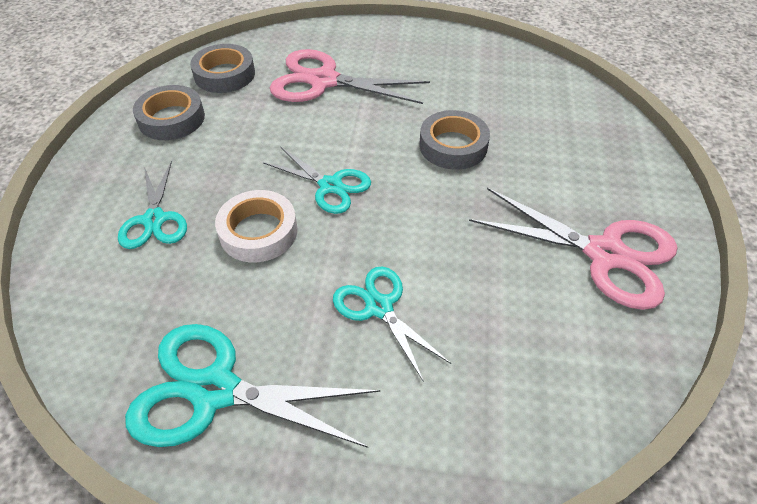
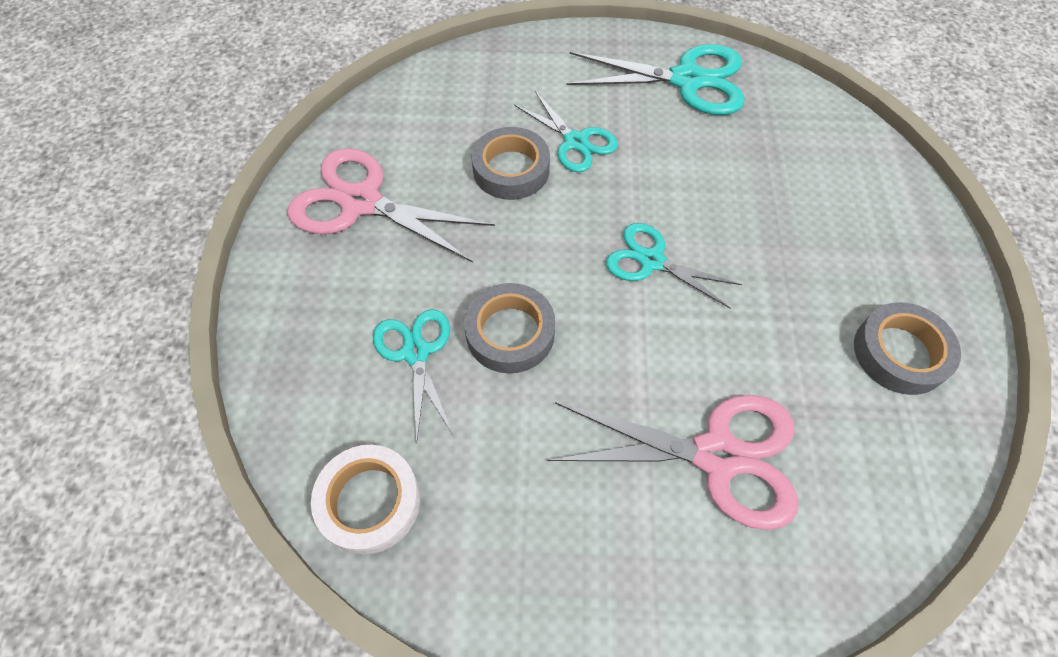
camera: 175 degrees right, 10 degrees up
turquoise scissors [118,161,187,249] -> turquoise scissors moved to [373,309,453,444]
grey tape [190,44,255,93] -> grey tape moved to [472,127,550,200]
white tape [215,190,298,263] -> white tape moved to [311,445,420,555]

